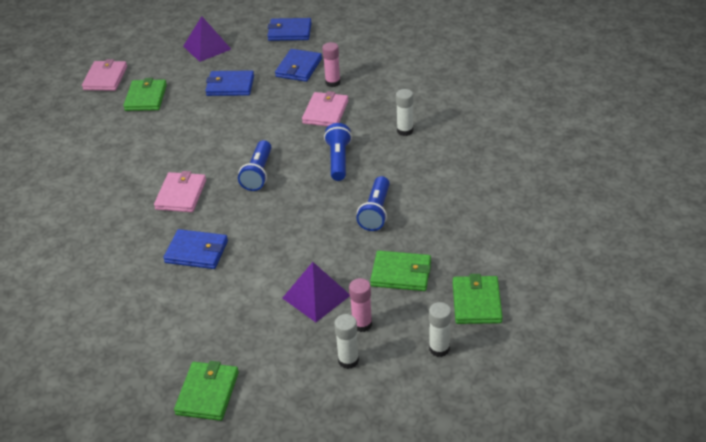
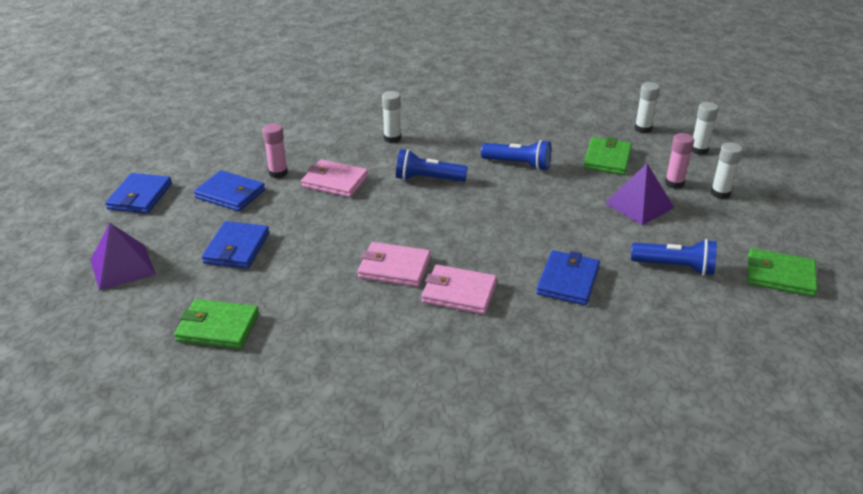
camera: 85 degrees left, 5 degrees down
pink wallet [82,59,127,91] -> pink wallet moved to [358,242,431,287]
blue flashlight [238,140,271,191] -> blue flashlight moved to [631,239,717,276]
green wallet [453,274,503,324] -> white glue stick [634,82,660,133]

